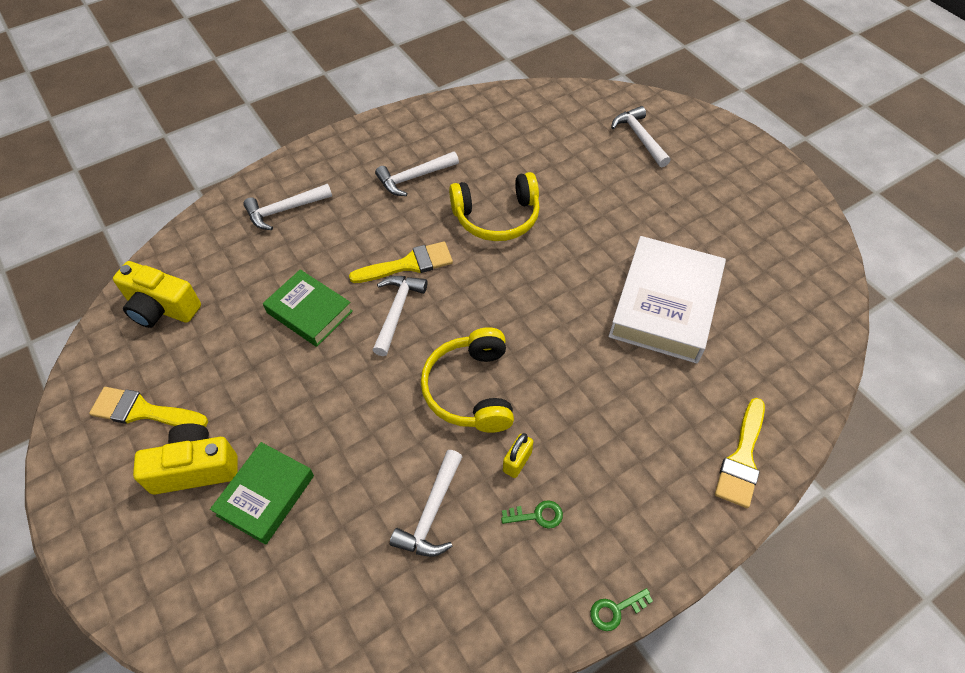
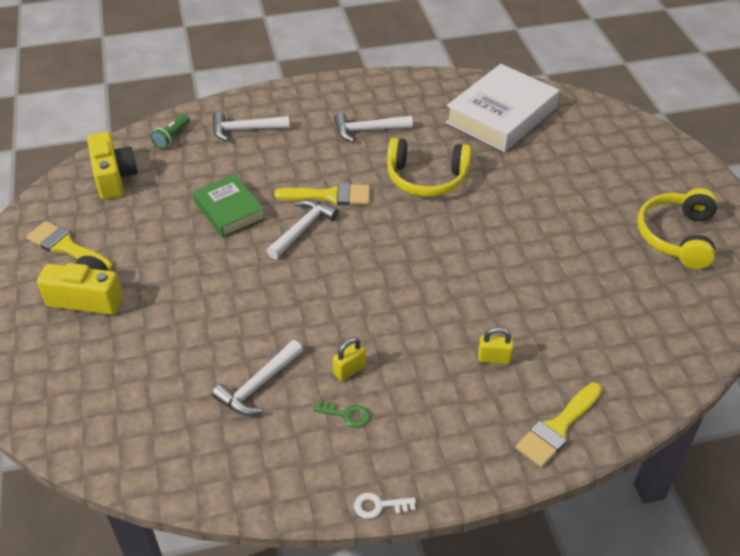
camera: 20 degrees right, 10 degrees down
yellow camera [113,261,201,328] -> yellow camera turned 150 degrees counterclockwise [87,132,138,200]
green book [210,442,314,545] -> none
yellow headphones [421,327,514,433] -> yellow headphones moved to [637,188,717,269]
green key [590,588,653,631] -> white key [354,493,416,519]
white book [609,236,726,363] -> white book moved to [445,64,559,152]
white hammer [611,106,671,167] -> none
none -> green flashlight [151,114,190,149]
none -> yellow padlock [478,327,513,364]

